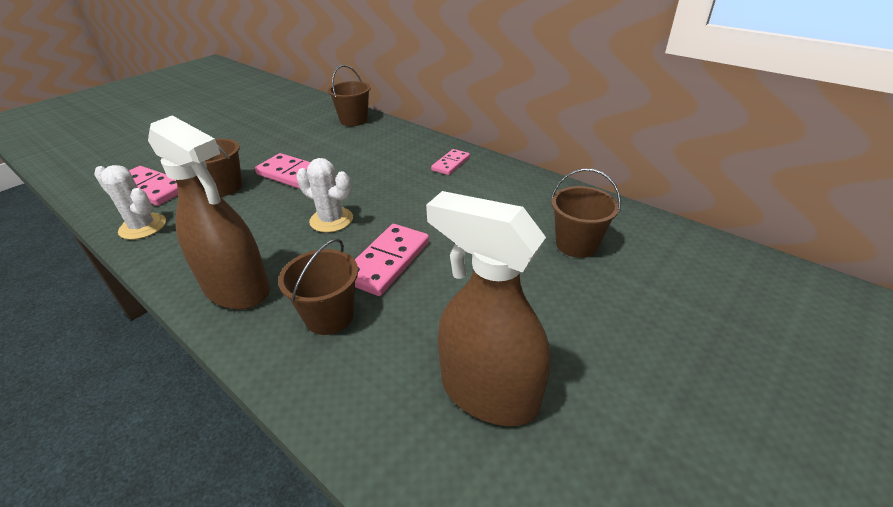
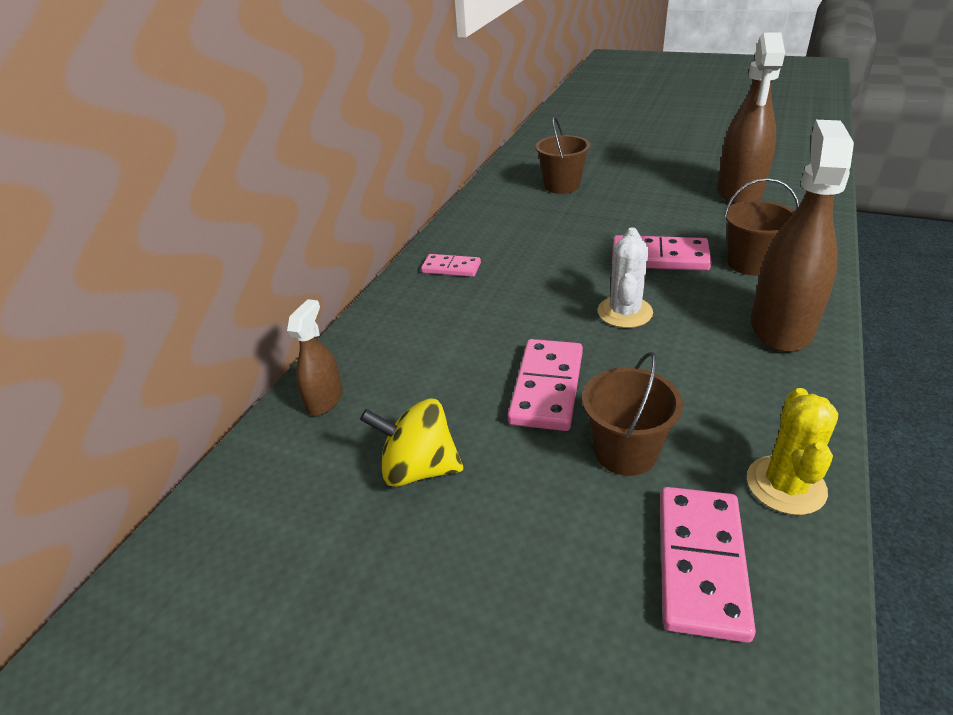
camera: 105 degrees left, 0 degrees up
white cactus [94,165,166,240] -> yellow cactus [747,388,838,515]
brown bucket [328,65,371,126] -> brown spray bottle [287,299,343,415]
none -> yellow spinning top [360,398,463,487]

